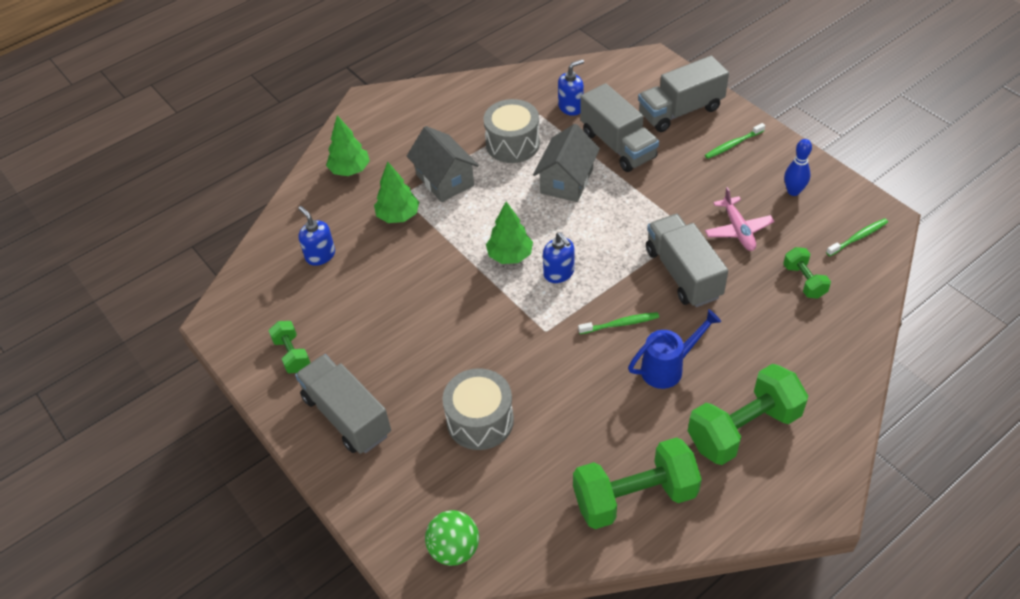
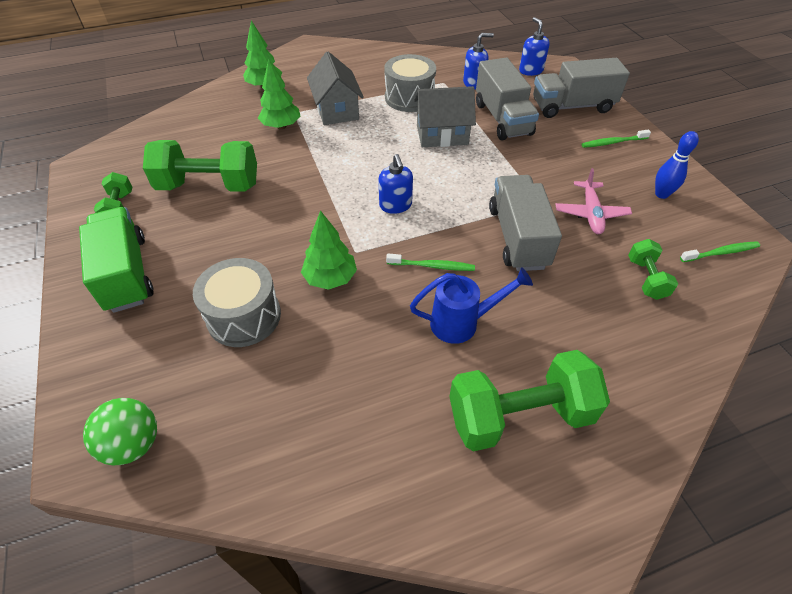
camera: 15 degrees right, 0 degrees up
grey truck [295,354,391,454] -> green truck [79,207,153,313]
blue soap dispenser [298,206,335,266] -> blue soap dispenser moved to [519,17,550,76]
green tree [486,202,533,264] -> green tree moved to [301,210,357,290]
grey house [533,124,600,202] -> grey house turned 45 degrees clockwise [414,86,476,147]
green dumbbell [573,437,702,529] -> green dumbbell moved to [143,140,257,192]

